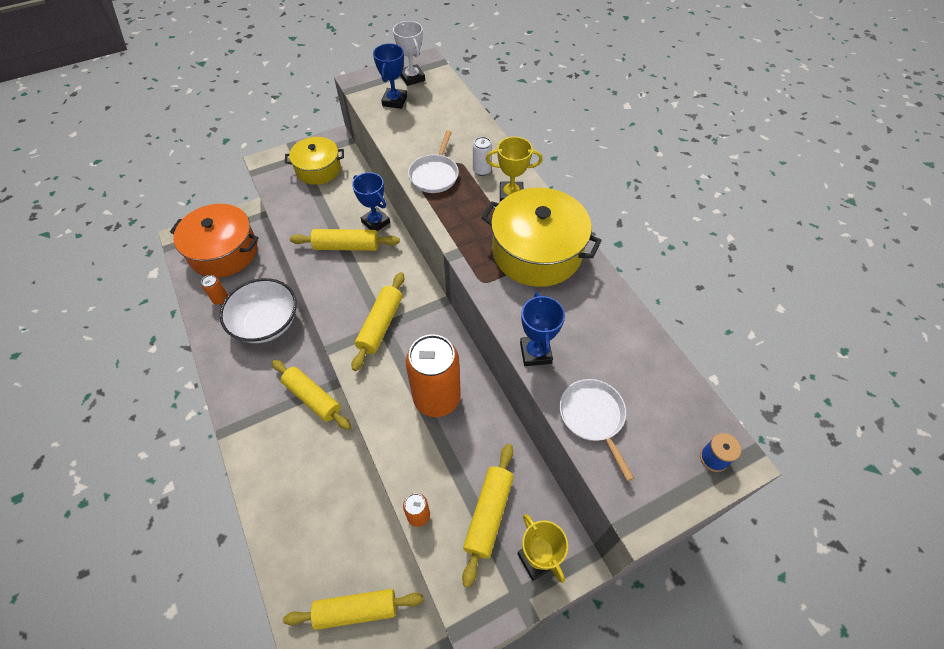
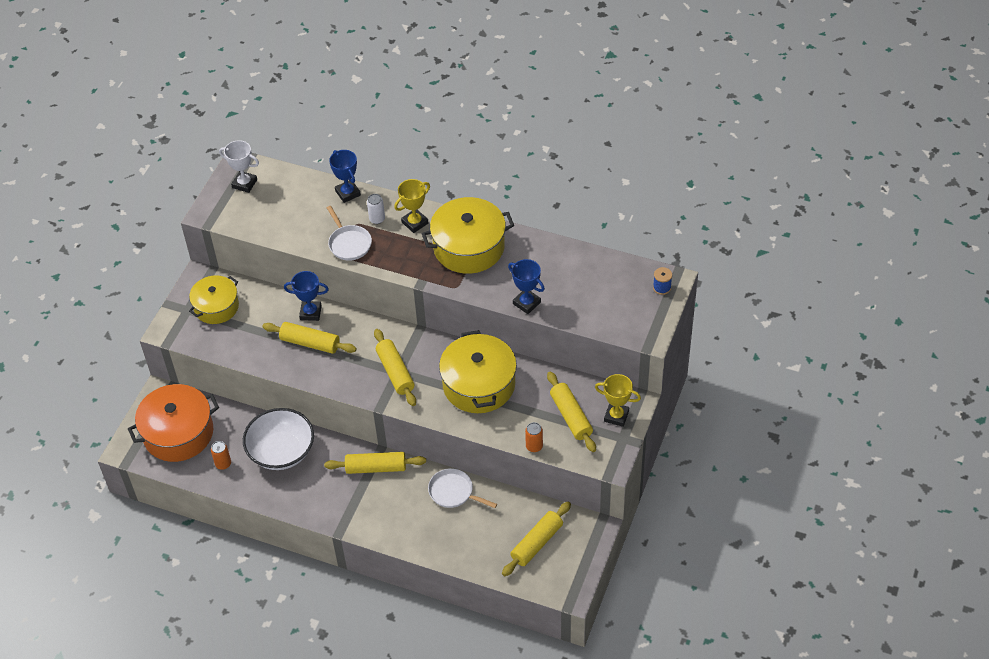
camera: 40 degrees left, 5 degrees down
yellow rolling pin [290,229,400,251] -> yellow rolling pin turned 60 degrees clockwise [262,322,357,354]
blue trophy [373,43,407,109] -> blue trophy moved to [329,150,361,203]
orange can [406,334,461,417] -> yellow pot [439,330,517,413]
white pan [560,379,634,481] -> white pan moved to [428,468,497,508]

